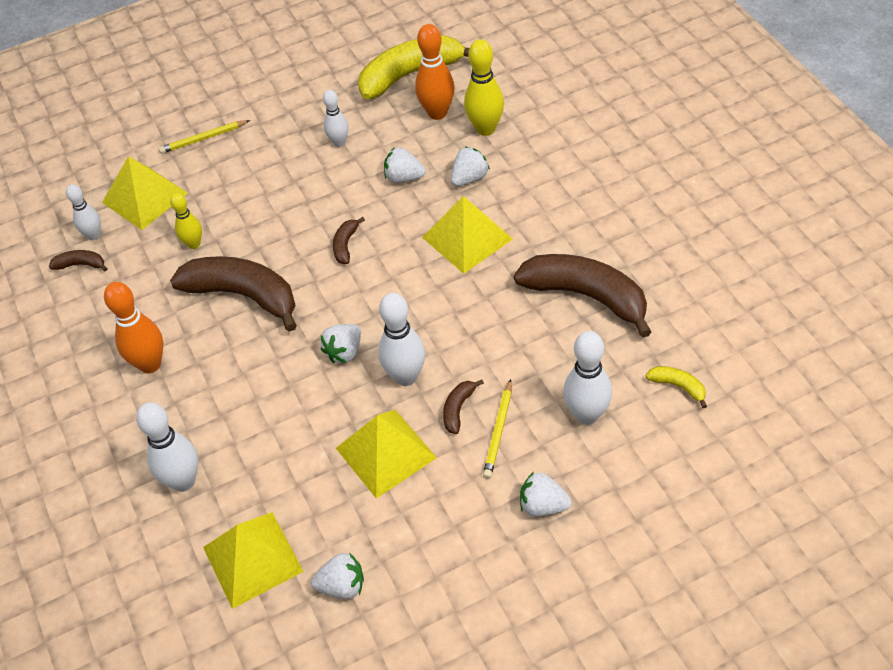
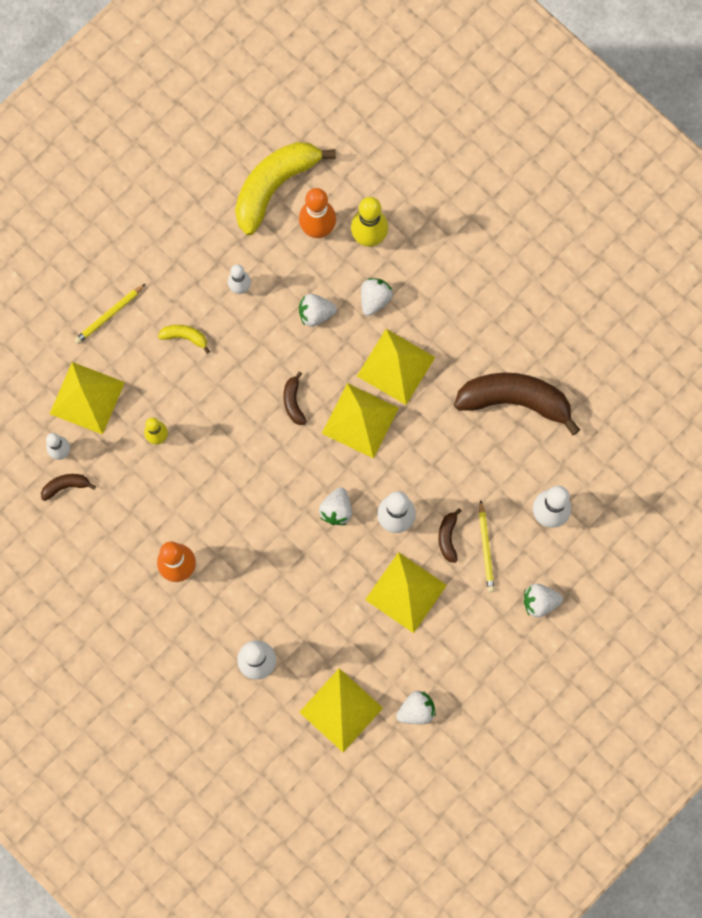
camera: 25 degrees left, 25 degrees up
brown banana [170,256,297,332] -> none
yellow banana [646,366,707,408] -> yellow banana moved to [158,325,210,353]
none -> yellow pyramid [322,383,399,459]

